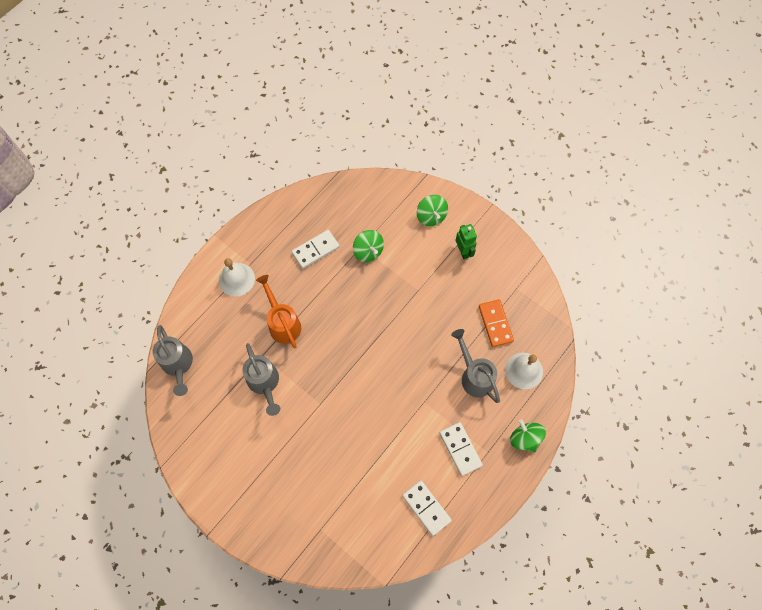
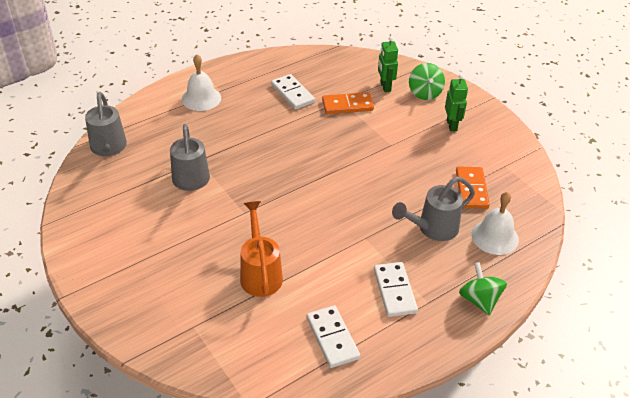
camera: 15 degrees right, 25 degrees down
orange watering can [256,275,301,348] -> orange watering can moved to [240,201,283,297]
white domino [291,230,340,269] -> white domino turned 75 degrees clockwise [271,74,315,110]
green spinning top [353,230,384,262] -> orange domino [322,92,374,114]
grey watering can [451,329,500,403] -> grey watering can turned 105 degrees counterclockwise [392,177,475,241]
none -> green robot [378,37,398,92]

